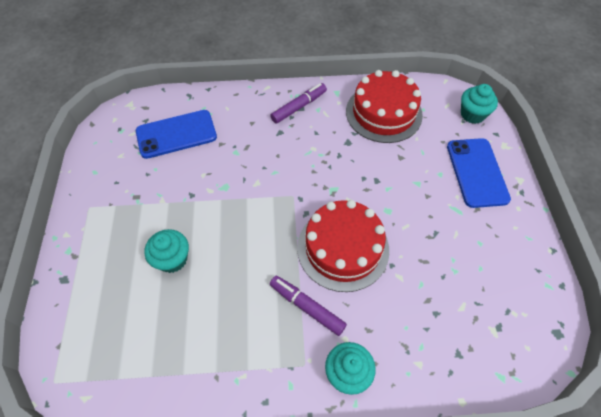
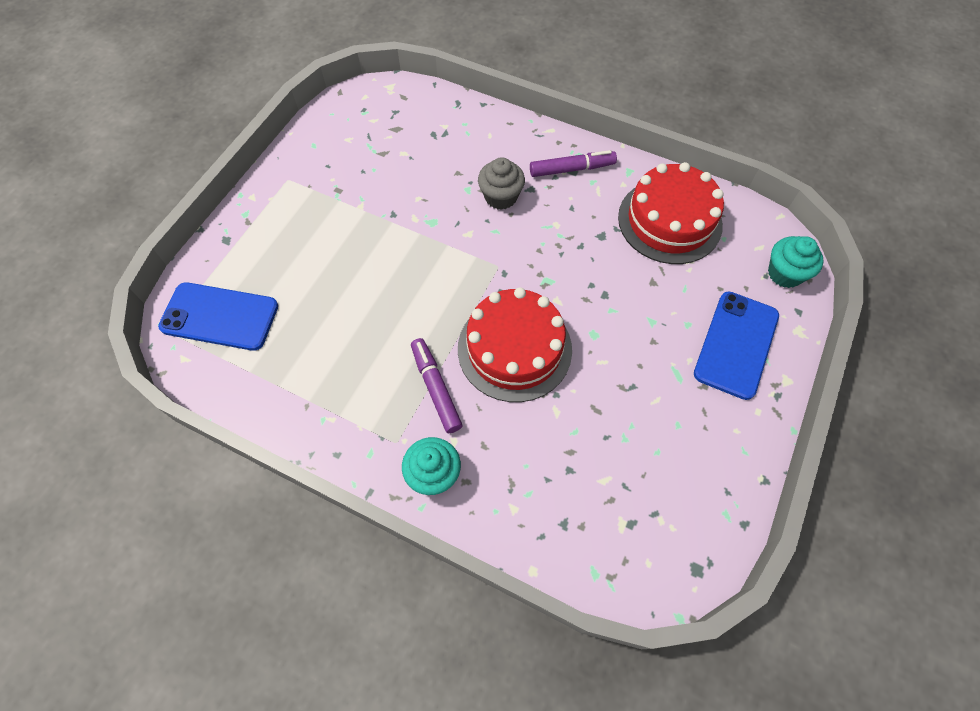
camera: 30 degrees right, 5 degrees up
blue phone [136,110,217,159] -> blue phone moved to [158,282,278,351]
turquoise cupcake [144,229,189,273] -> none
none -> grey cupcake [478,157,525,210]

